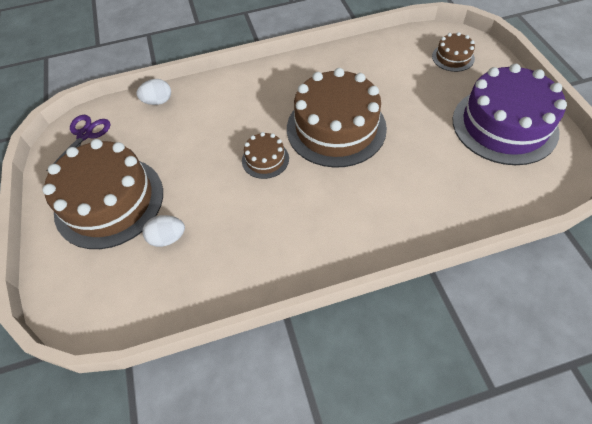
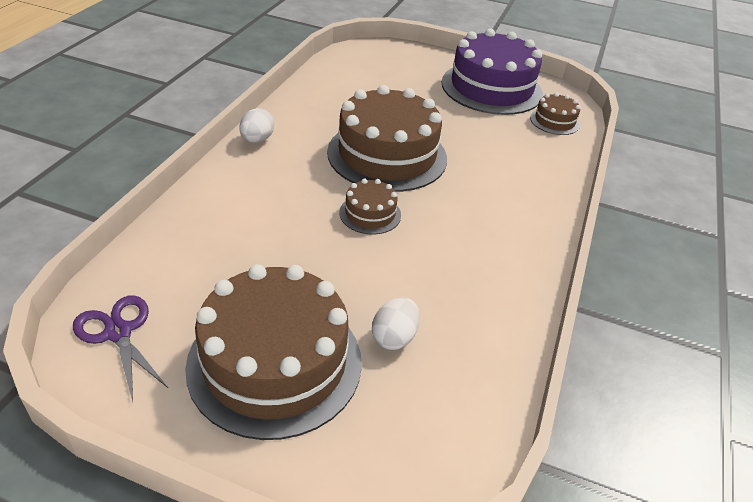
camera: 60 degrees left, 15 degrees down
white egg [136,79,171,105] -> white egg moved to [239,108,274,143]
brown cake [432,32,475,72] -> brown cake moved to [530,93,581,135]

